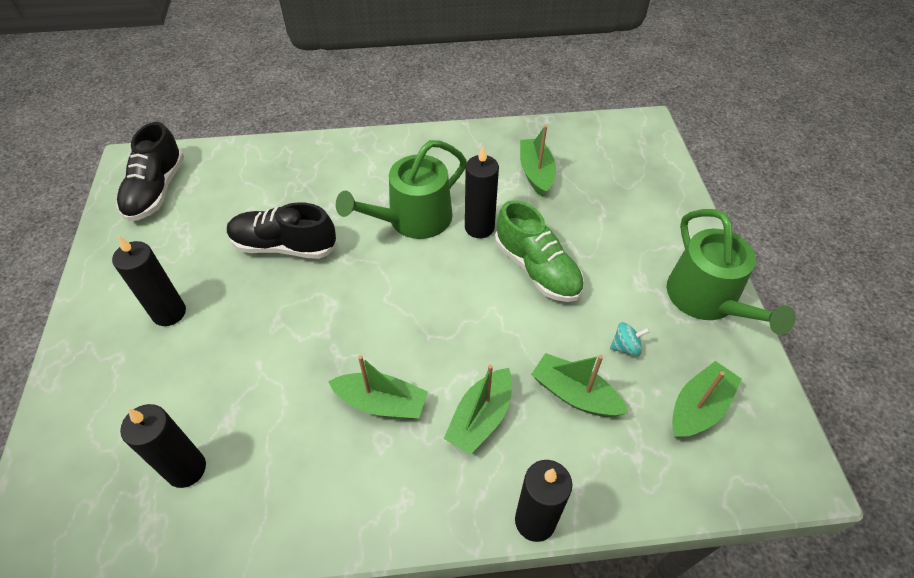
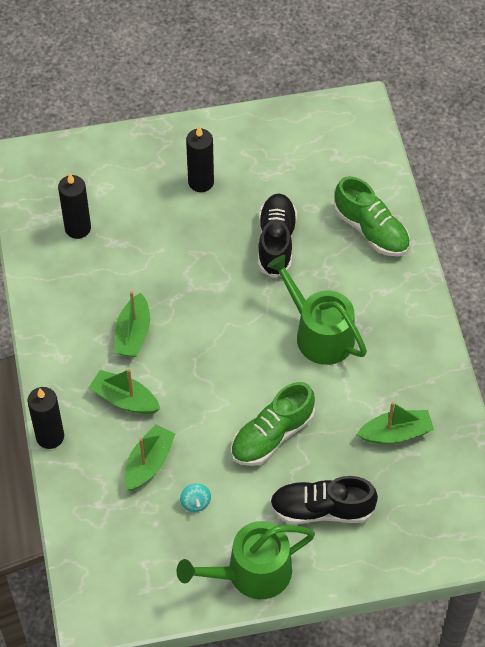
camera: 85 degrees right, 5 degrees up
black shoe [117,122,184,222] -> black shoe moved to [270,476,378,524]
black candle [465,146,499,238] -> none
green boat [672,361,742,438] -> none
none -> green shoe [334,176,410,256]

